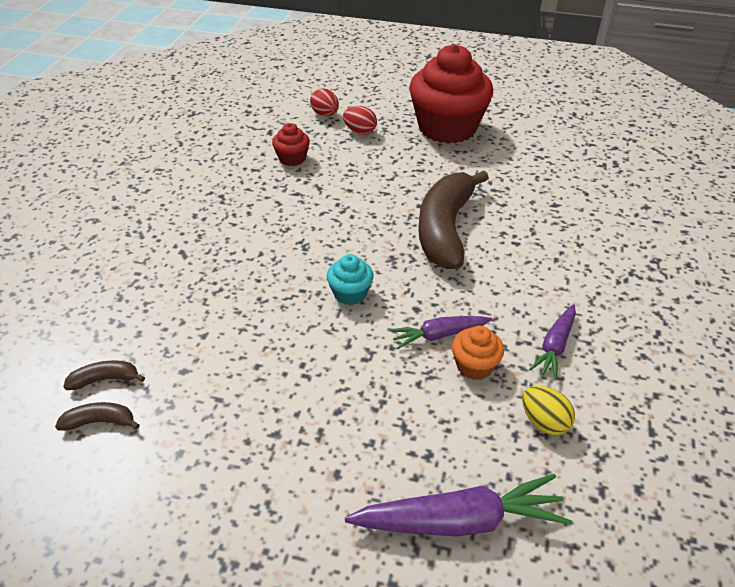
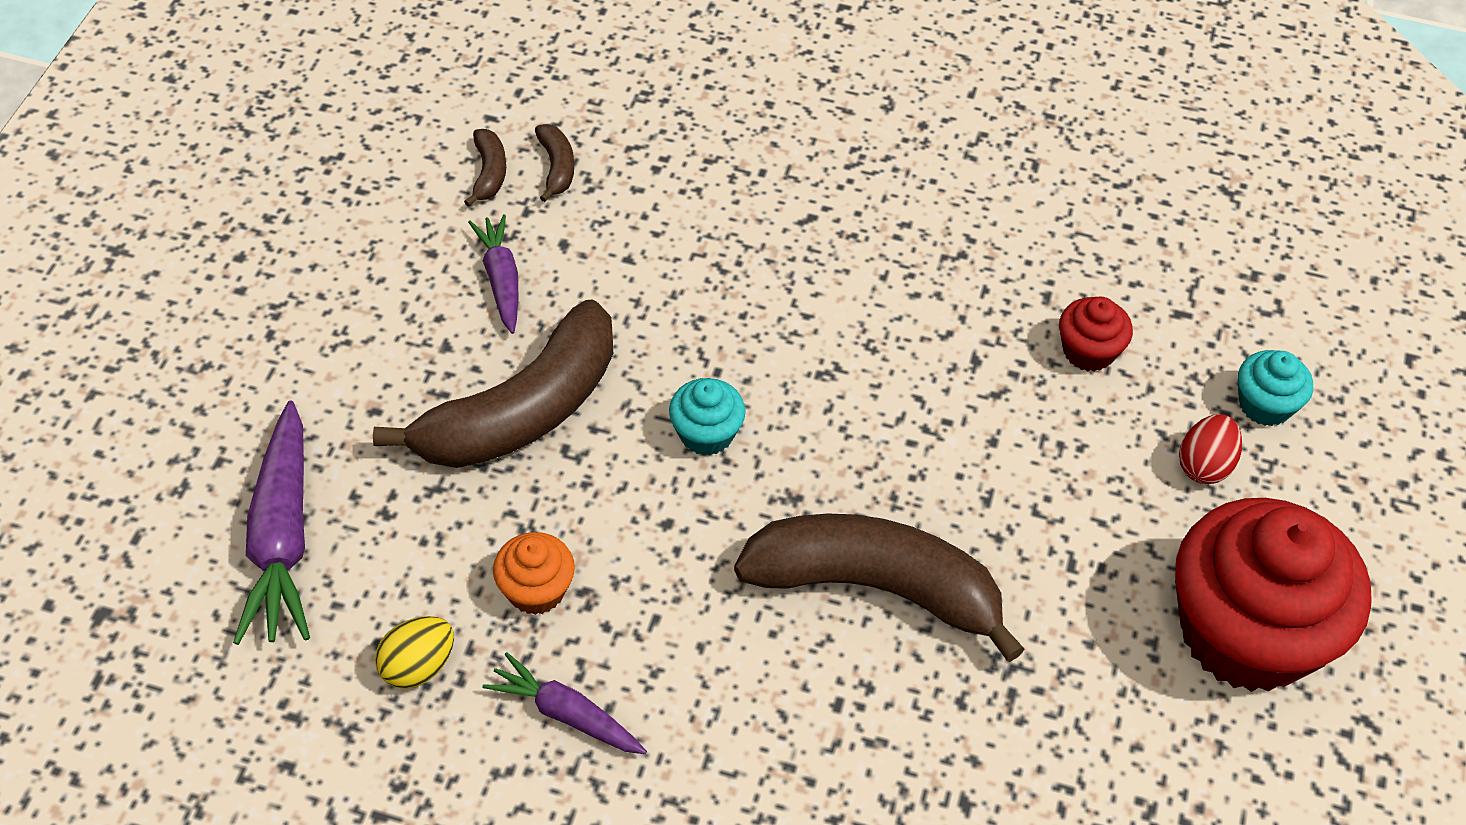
camera: 90 degrees right, 10 degrees up
red egg [310,88,339,116] -> turquoise cupcake [1238,350,1313,426]
purple carrot [389,316,492,349] -> purple carrot moved to [468,214,518,334]
none -> brown banana [373,300,613,468]

